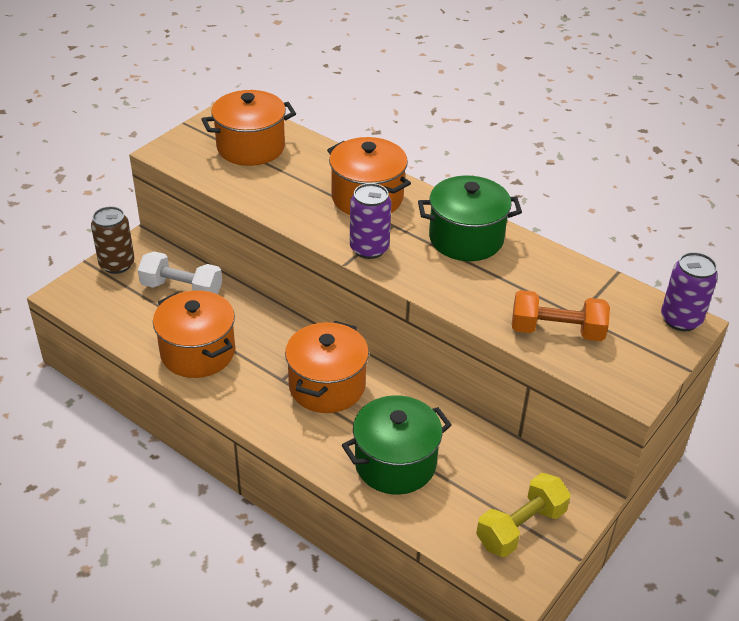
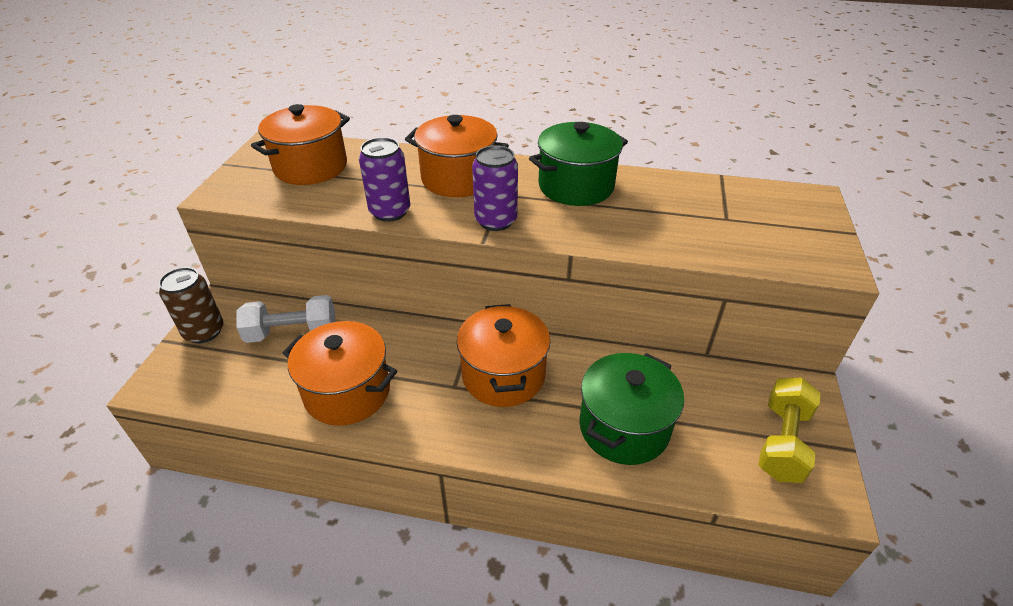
camera: 25 degrees left, 0 degrees up
orange dumbbell [512,290,610,341] -> none
purple can [661,252,718,331] -> purple can moved to [359,137,410,222]

